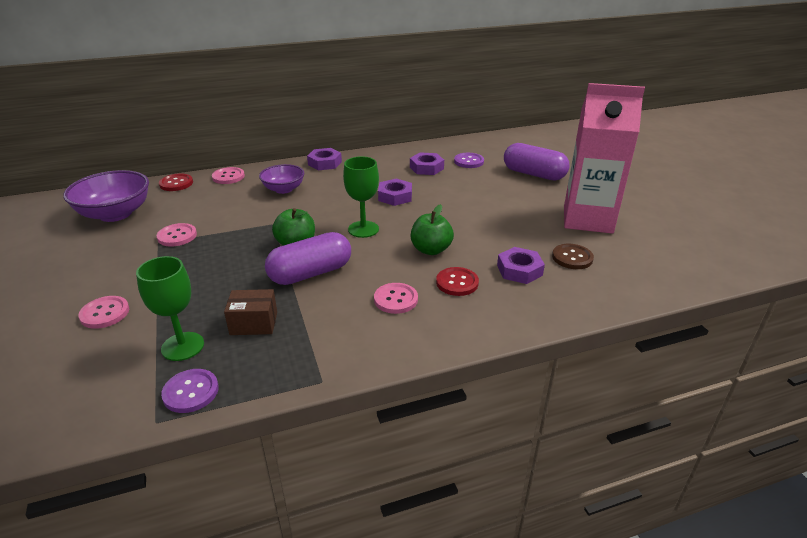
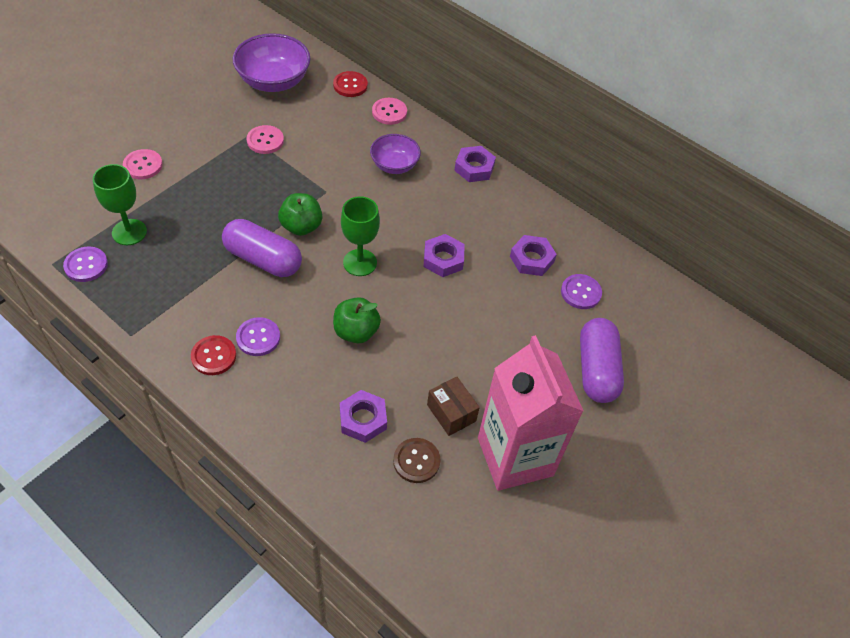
camera: 55 degrees right, 20 degrees up
brown box [224,289,277,335] -> brown box moved to [427,376,480,436]
pink button [374,283,418,314] -> purple button [236,317,280,356]
red button [436,267,479,296] -> red button moved to [191,335,236,375]

